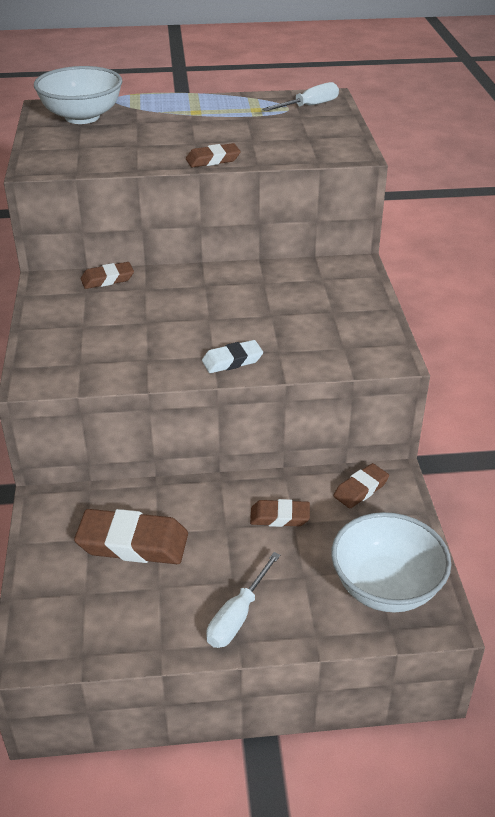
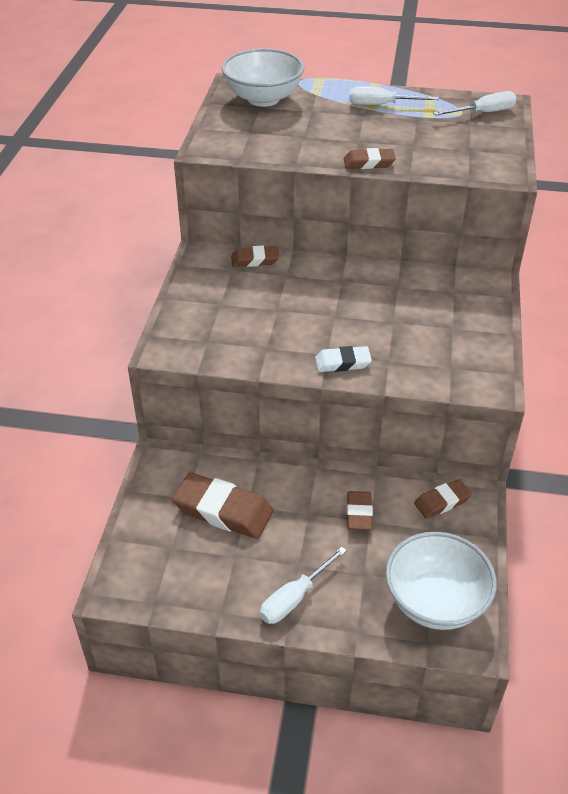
camera: 15 degrees right, 5 degrees up
brown eraser [250,499,310,527] -> brown eraser turned 75 degrees clockwise [347,491,373,530]
none -> white screwdriver [349,86,439,105]

